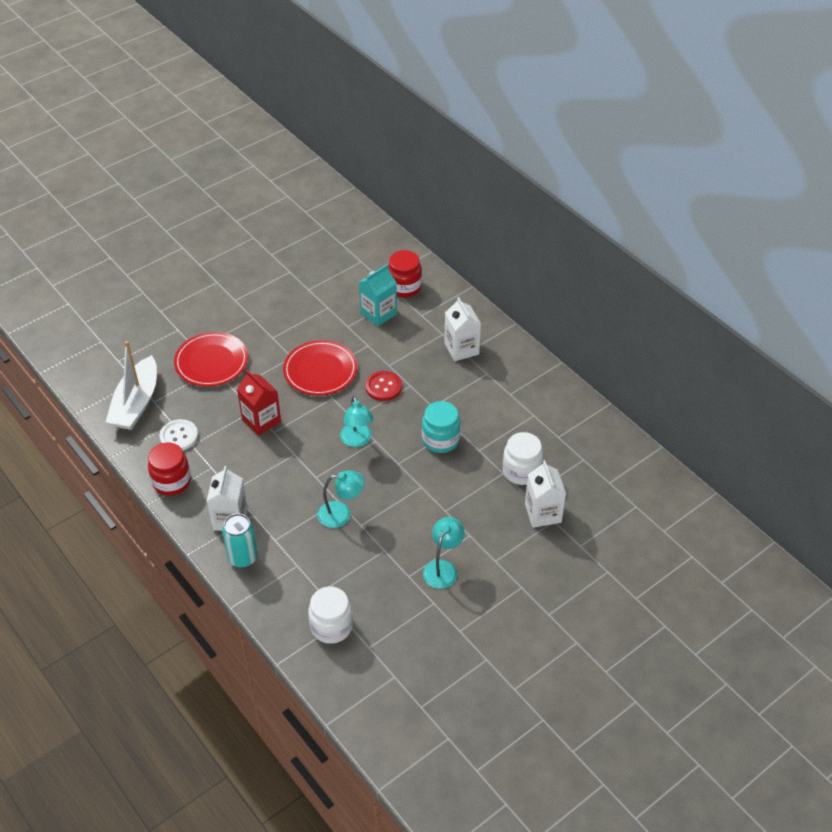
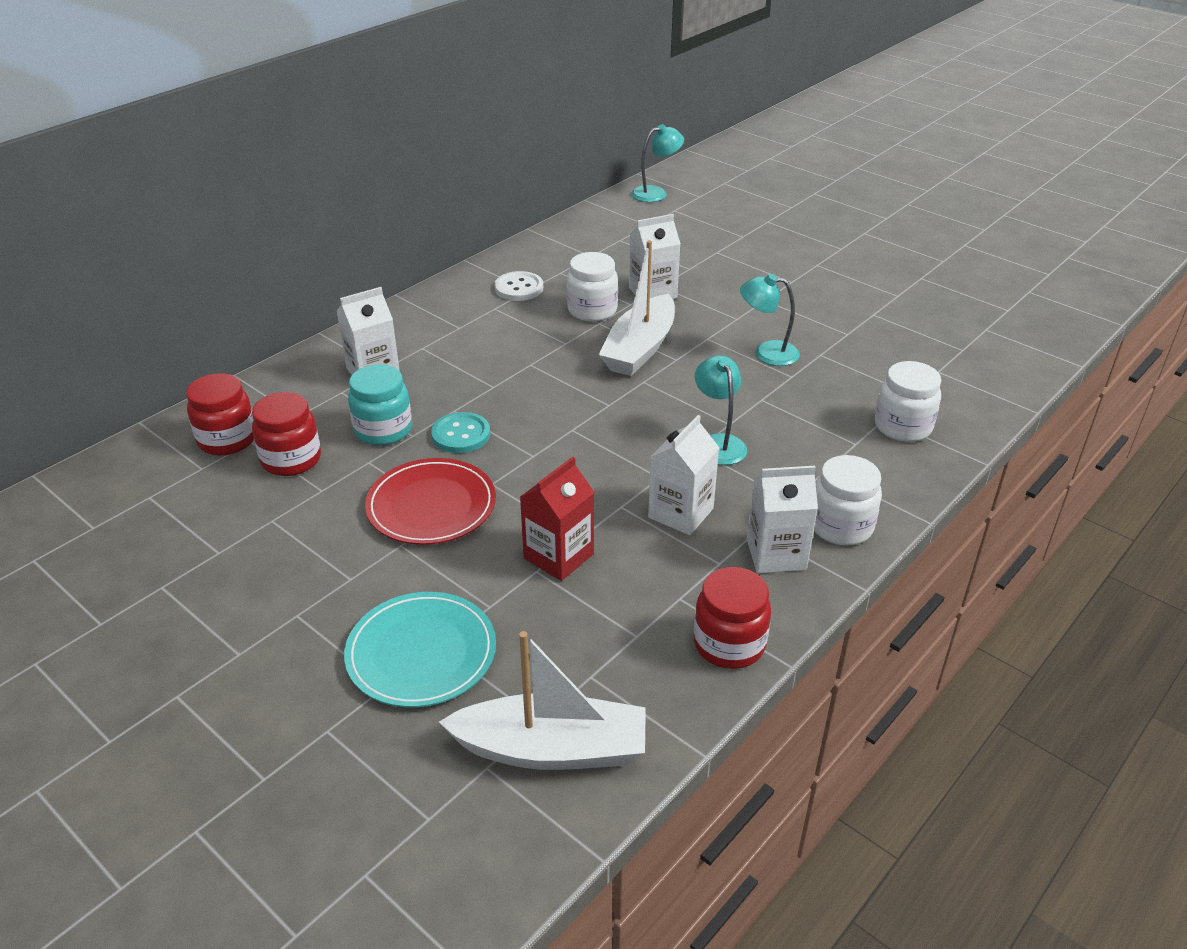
camera: 100 degrees left, 10 degrees down
white button [160,419,198,450] -> white button moved to [495,271,543,301]
red plate [174,332,248,387] -> turquoise plate [344,592,496,707]
turquoise can [222,513,257,568] -> white jar [814,455,882,546]
turquoise lamp [340,396,374,447] -> turquoise lamp moved to [631,124,684,202]
turquoise carton [359,265,397,327] -> red jar [252,392,321,476]
red button [365,371,402,401] -> turquoise button [431,412,490,453]
turquoise jar [422,401,461,453] -> turquoise jar moved to [348,364,412,446]
none -> white boat [598,240,675,376]
none -> white carton [648,415,719,535]

